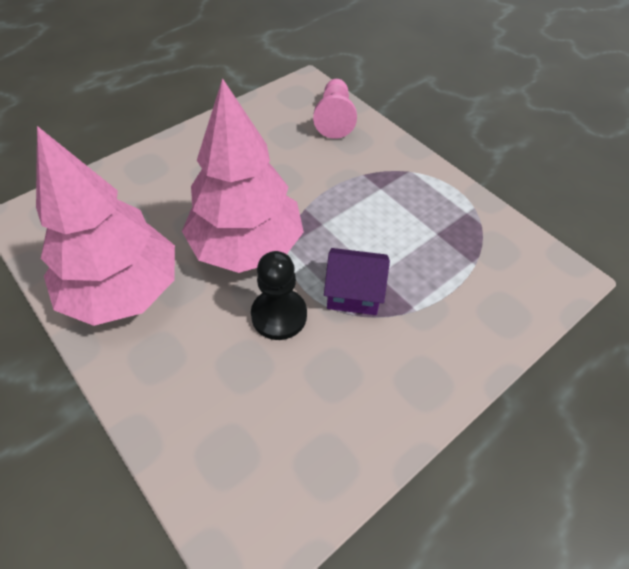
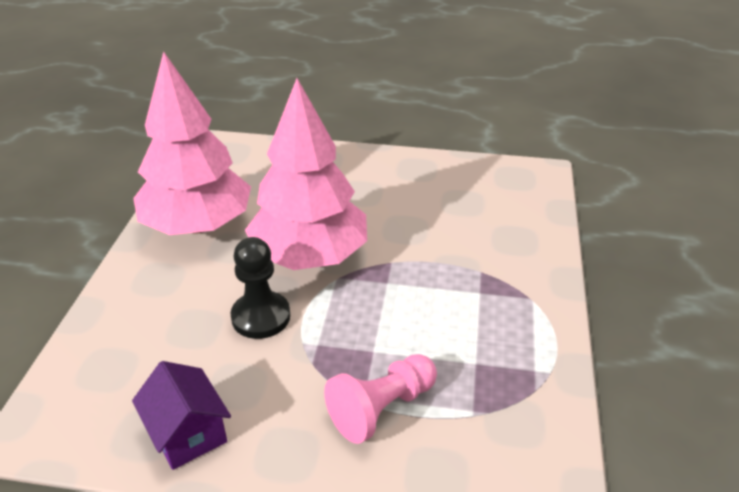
camera: 50 degrees right, 15 degrees down
pink pawn [313,79,357,139] -> pink pawn moved to [324,354,437,444]
purple house [324,248,390,315] -> purple house moved to [132,361,231,470]

